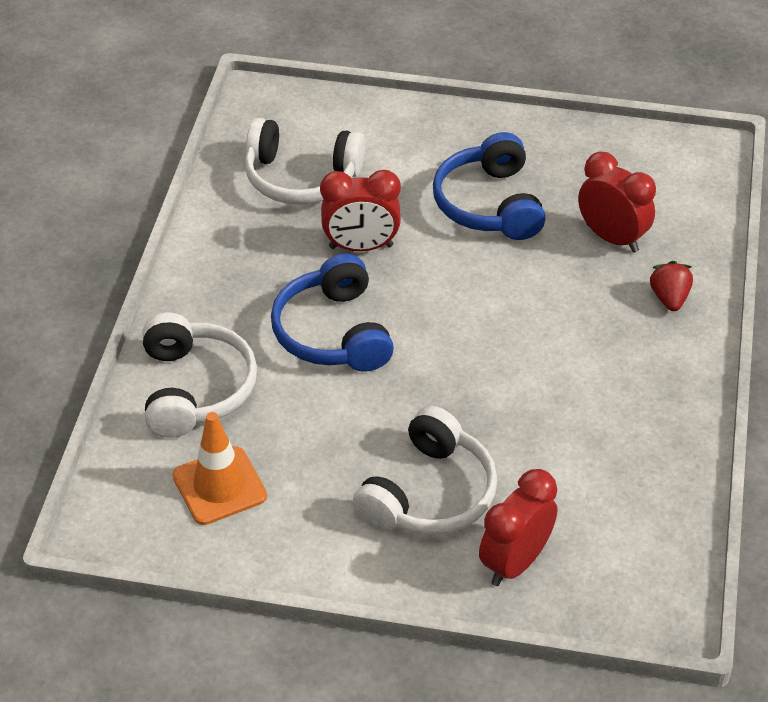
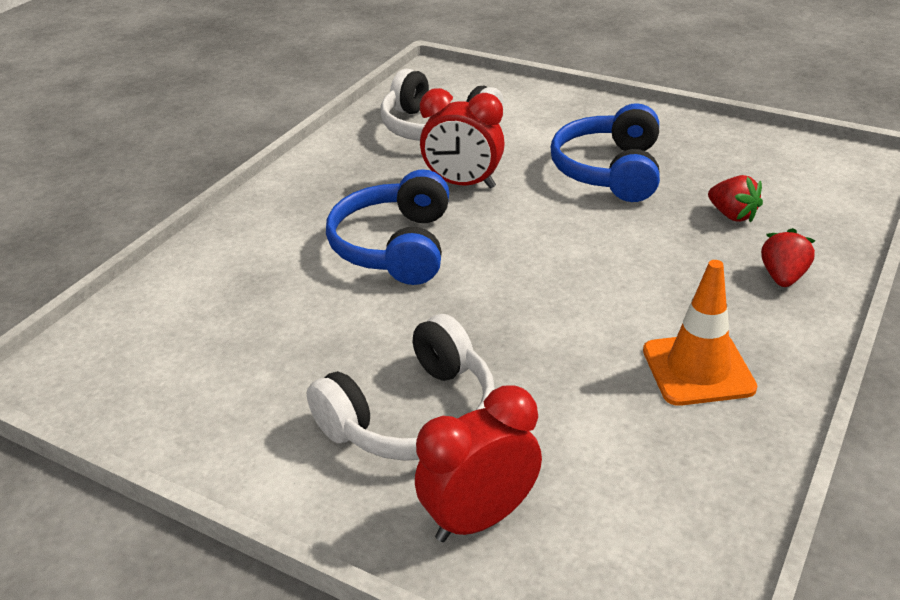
camera: 20 degrees right, 10 degrees down
white headphones [142,313,257,438] -> none
orange traffic cone [173,412,267,525] -> orange traffic cone moved to [643,260,757,406]
red clock [578,151,656,253] -> red strawberry [708,175,763,223]

